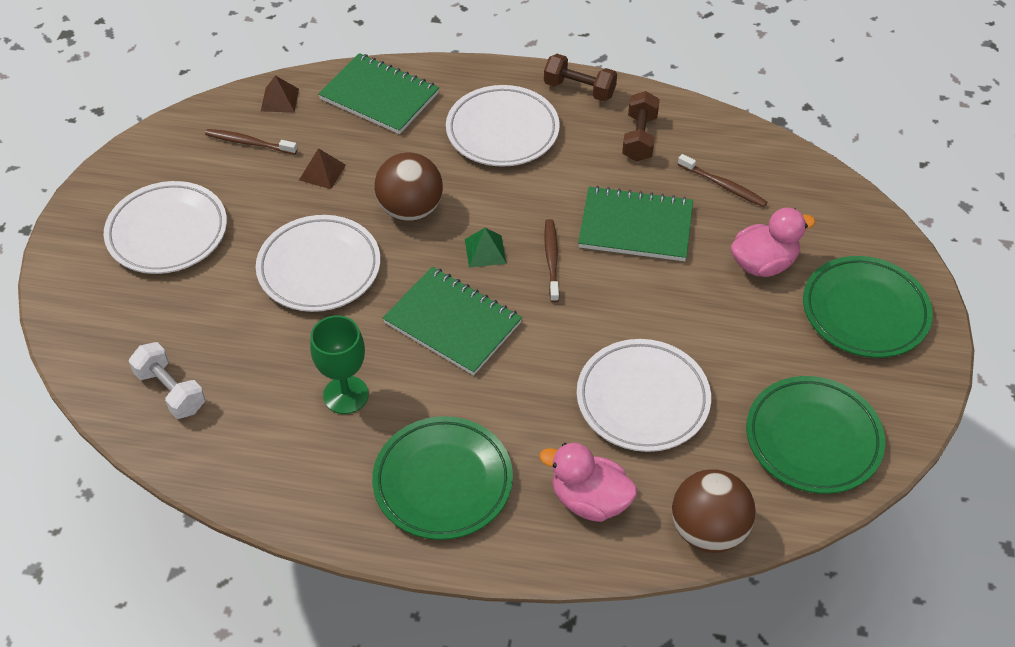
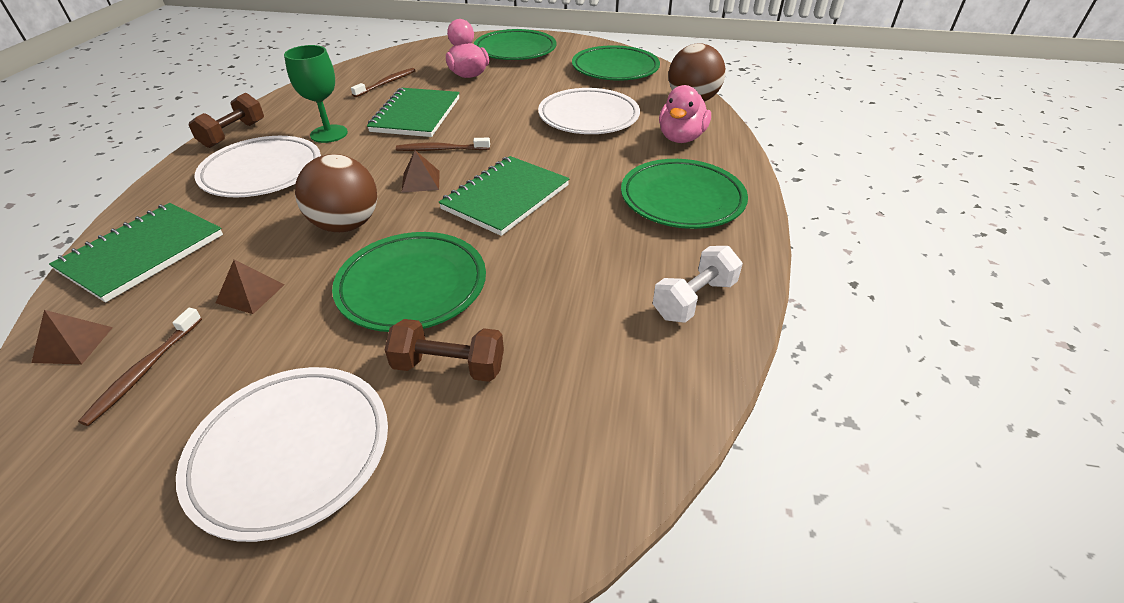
camera: 90 degrees left, 10 degrees down
white dumbbell [129,342,205,419] -> white dumbbell moved to [653,246,743,323]
white plate [256,215,380,312] -> green plate [332,232,486,332]
green goblet [310,315,369,414] -> green goblet moved to [284,45,348,143]
green pyramid [465,228,506,268] -> brown pyramid [401,150,440,193]
brown dumbbell [622,91,660,161] -> brown dumbbell moved to [385,319,504,382]

